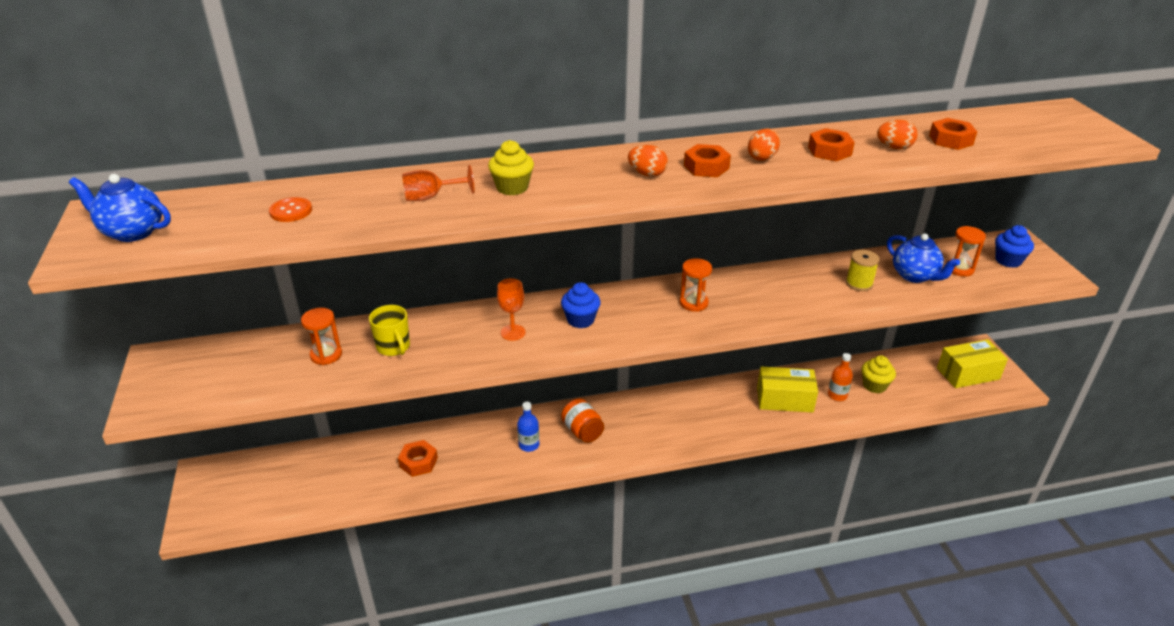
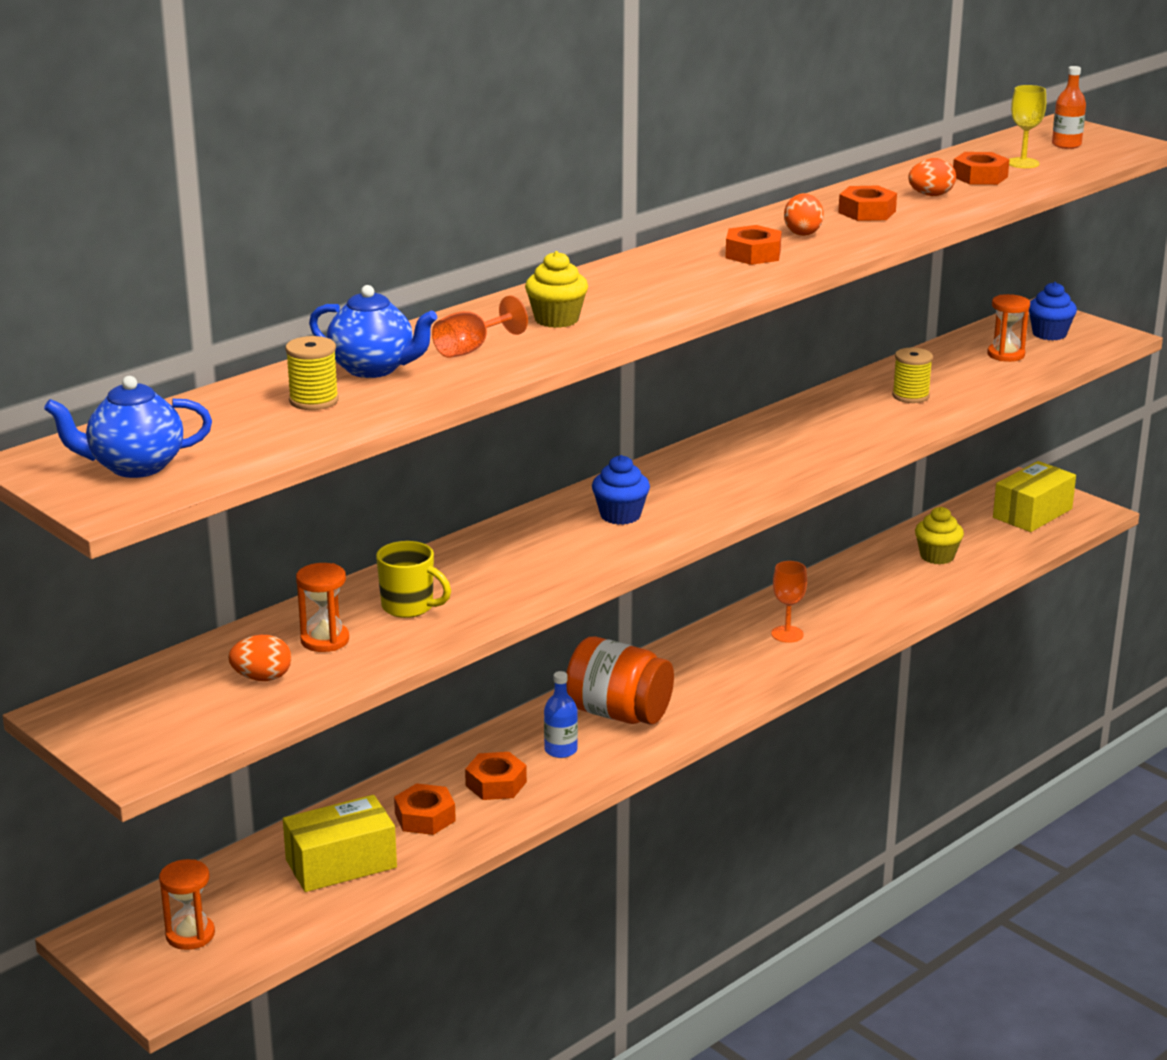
camera: 30 degrees left, 10 degrees down
orange button [269,197,312,222] -> yellow spool [285,336,339,410]
orange goblet [497,278,526,341] -> orange goblet moved to [771,561,807,643]
orange jar [561,399,604,443] -> orange jar [566,637,674,725], size x1.55
orange egg [628,145,668,177] -> orange egg moved to [228,635,292,681]
orange hourglass [680,258,712,312] -> orange hourglass moved to [159,859,215,950]
yellow box [757,367,818,413] -> yellow box moved to [283,795,397,892]
orange bottle [828,353,853,401] -> orange bottle moved to [1052,66,1086,149]
blue teapot [887,233,960,283] -> blue teapot moved to [309,285,437,378]
none -> orange nut [465,752,527,800]
none -> yellow goblet [1009,85,1046,168]

